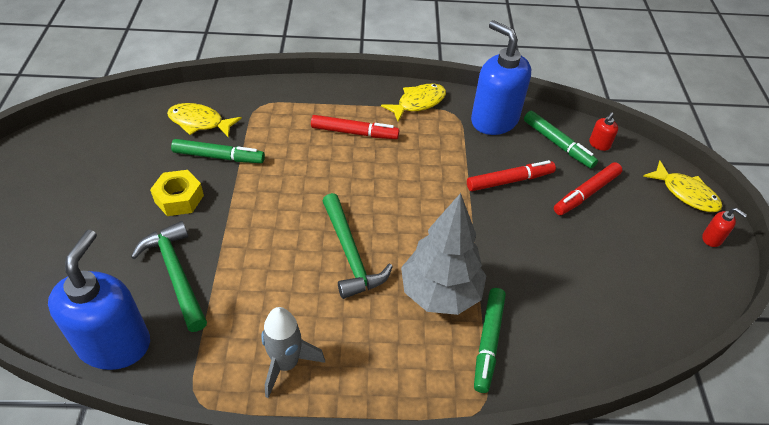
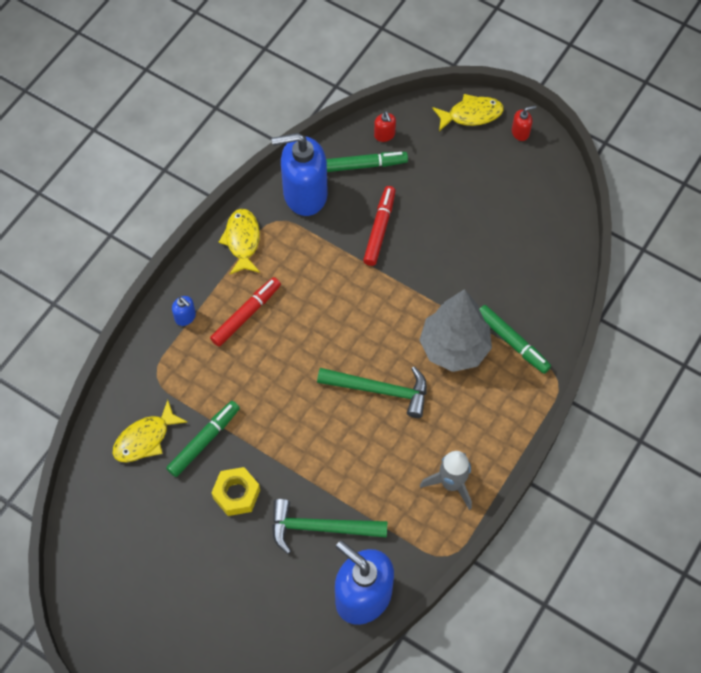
camera: 55 degrees left, 15 degrees up
red marker [554,162,622,215] -> none
none -> blue soap dispenser [172,296,196,326]

